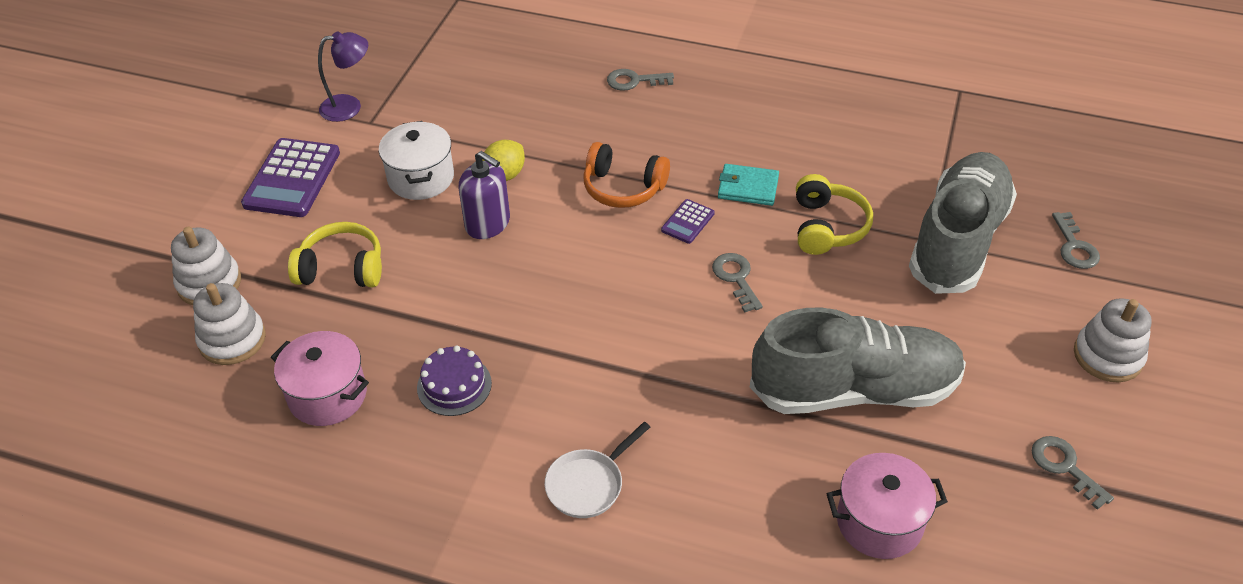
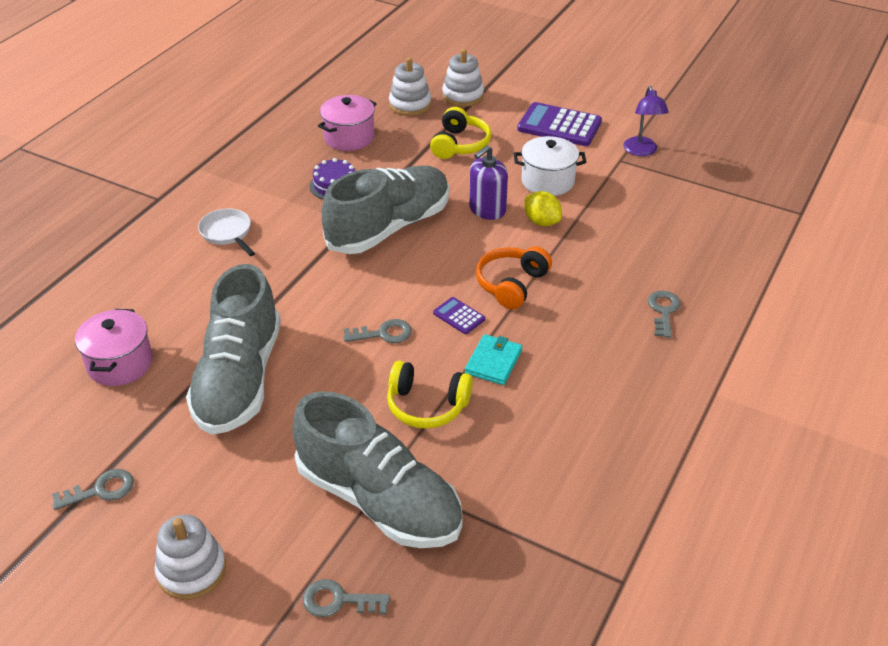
camera: 100 degrees right, 5 degrees down
none -> grey shoe [321,166,449,254]

